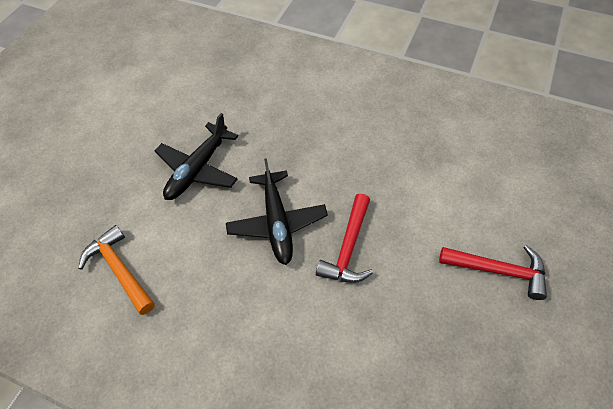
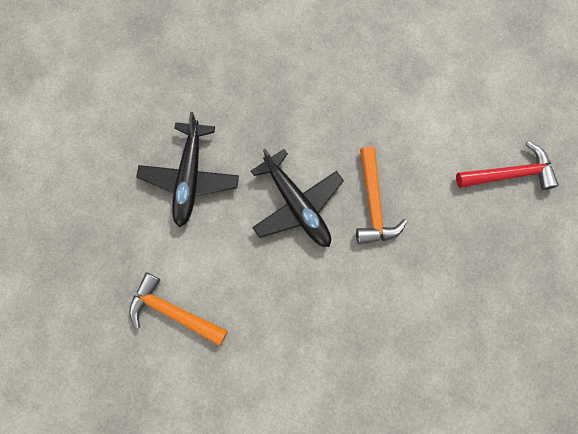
camera: 25 degrees left, 20 degrees up
red hammer [316,193,373,283] -> orange hammer [356,146,407,244]

